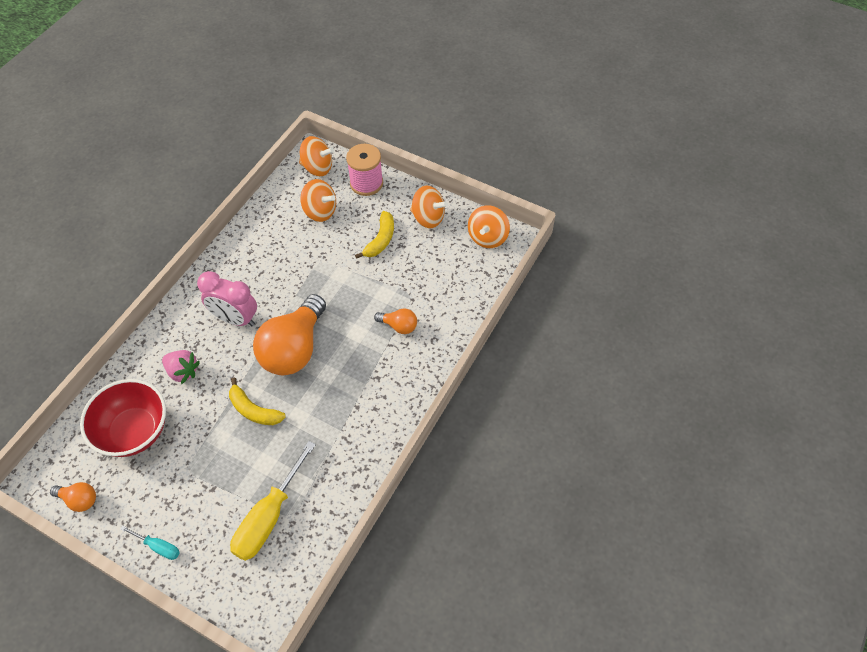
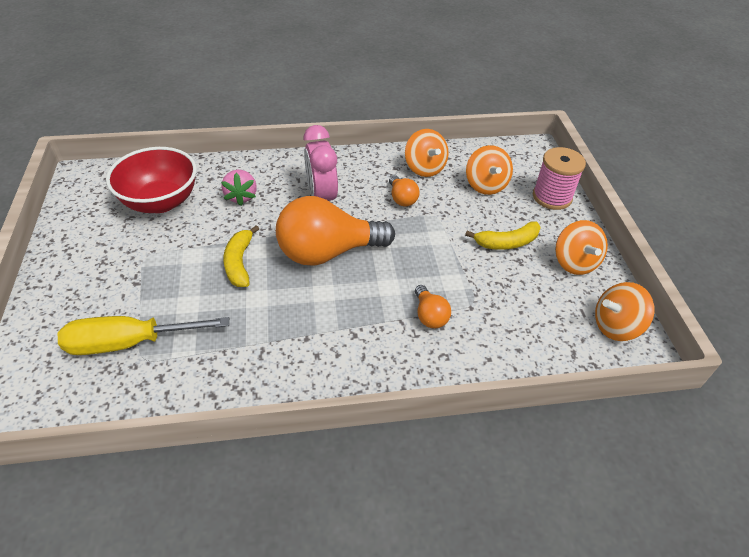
camera: 50 degrees right, 10 degrees down
orange light bulb [50,482,96,512] -> orange light bulb moved to [389,175,420,207]
turquoise screwdriver [120,526,180,560] -> none
orange spinning top [299,136,334,176] -> orange spinning top moved to [405,129,449,177]

